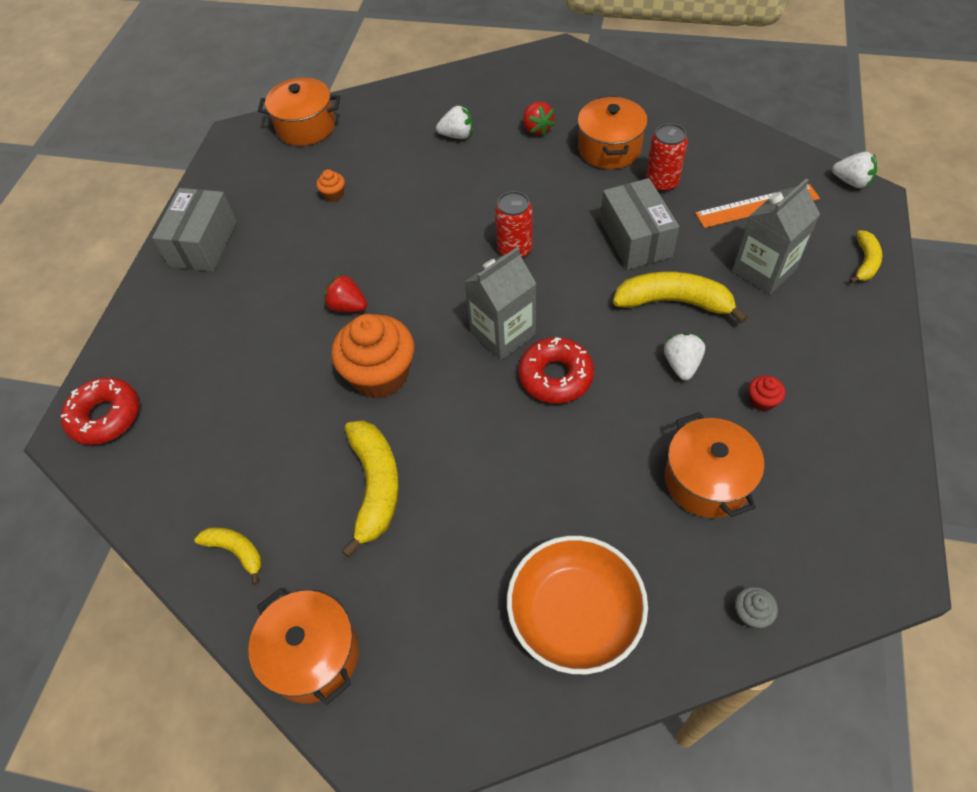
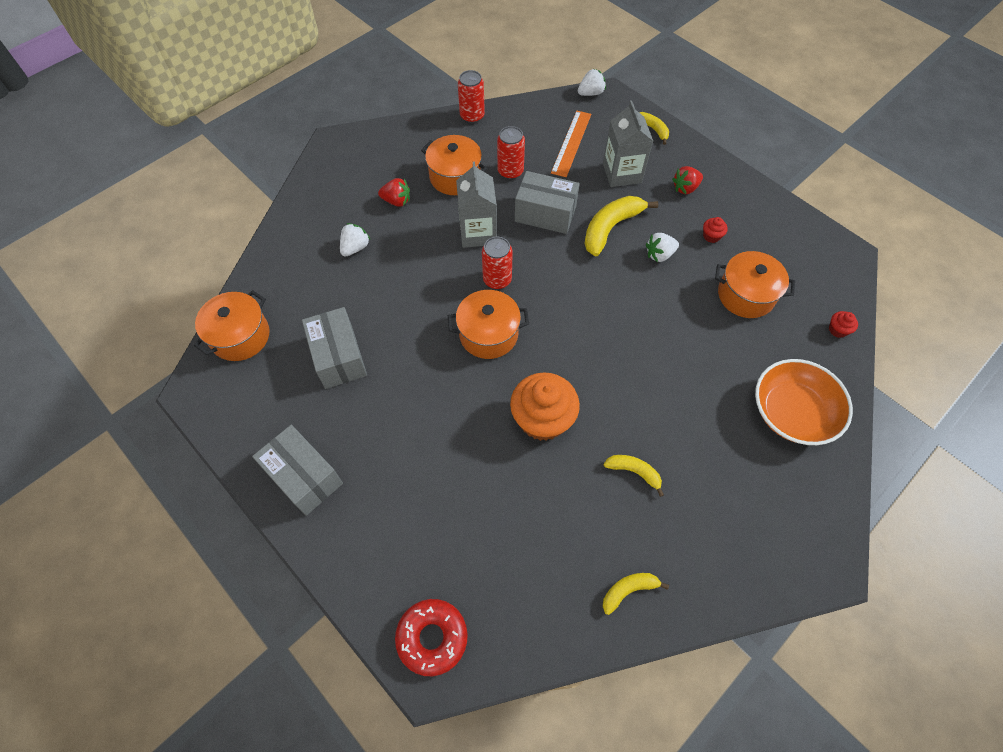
camera: 60 degrees left, 5 degrees up
orange pot [248,588,359,705] -> orange pot moved to [448,290,529,359]
orange cupcake [316,170,345,202] -> grey box [302,307,367,389]
red strawberry [324,273,367,312] -> red strawberry moved to [672,166,703,194]
yellow banana [342,420,399,558] -> yellow banana [603,455,664,497], size x0.56
grey carton [464,247,536,360] -> grey carton moved to [456,162,497,248]
red donut [518,337,594,404] -> none
white strawberry [664,333,705,380] -> white strawberry turned 60 degrees counterclockwise [646,233,679,262]
grey cupcake [735,587,778,628] -> red cupcake [829,311,858,338]
none -> red can [458,70,485,123]

